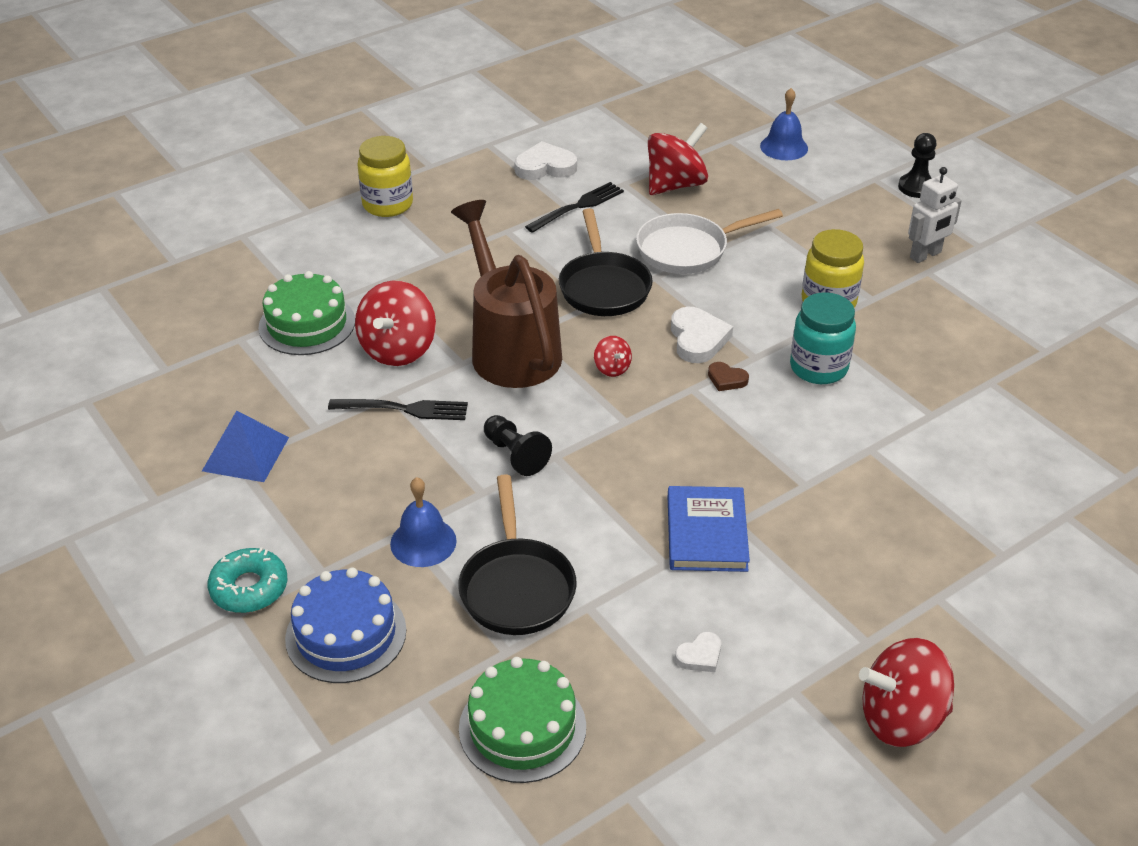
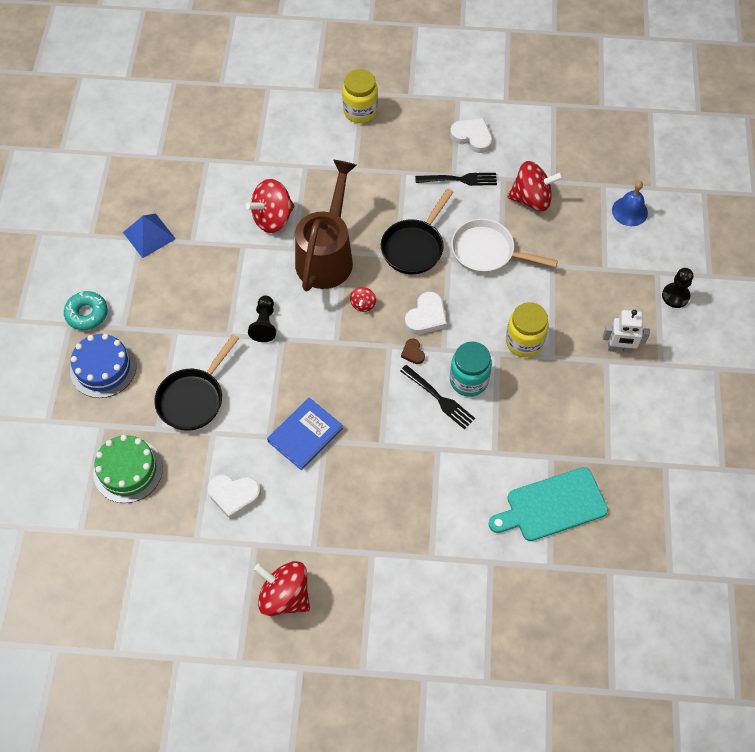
camera: 40 degrees right, 20 degrees up
green cake [258,271,355,355] -> none
black fork [328,399,468,420] -> black fork moved to [400,365,475,429]
blue bell [390,477,457,567] -> none
white heart [675,632,721,672] -> white heart [208,474,261,519], size x1.79
none -> turquoise cutting board [488,467,608,541]

